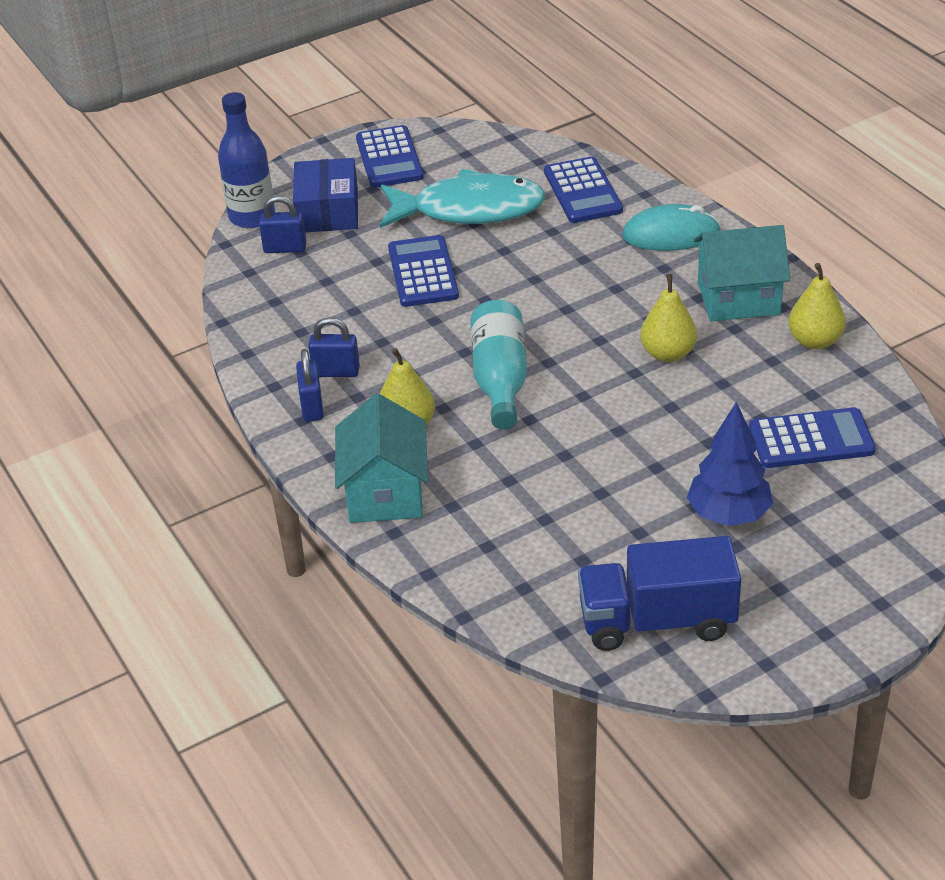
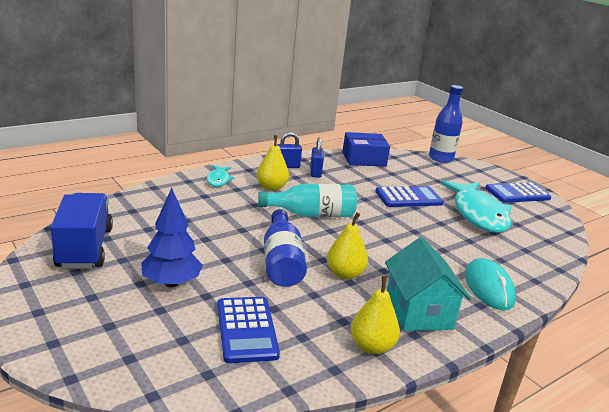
camera: 80 degrees right, 15 degrees down
blue padlock [259,196,307,253] -> none
blue box [293,158,358,233] -> blue box moved to [343,132,390,167]
turquoise house [335,393,428,523] -> turquoise fish [207,165,235,187]
blue calculator [544,157,623,223] -> none
none -> blue bottle [264,209,307,287]

